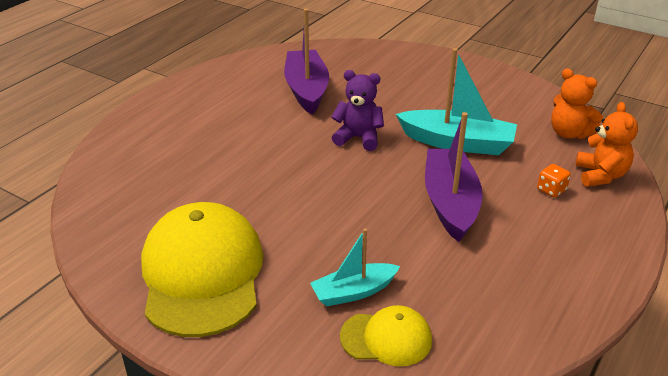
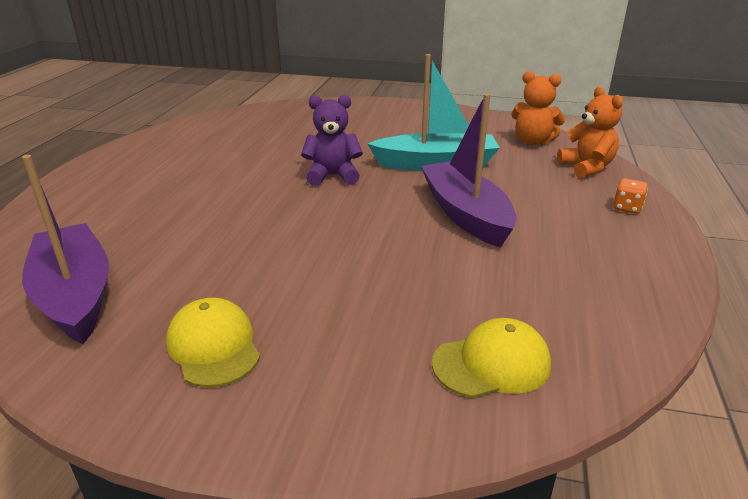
camera: 20 degrees left, 5 degrees down
yellow cap [141,202,264,337] -> yellow cap [166,298,260,387], size x0.50
purple boat [284,9,329,114] -> purple boat moved to [22,155,109,344]
turquoise boat [310,229,400,307] -> none
orange dice [537,164,571,197] -> orange dice moved to [613,178,648,214]

